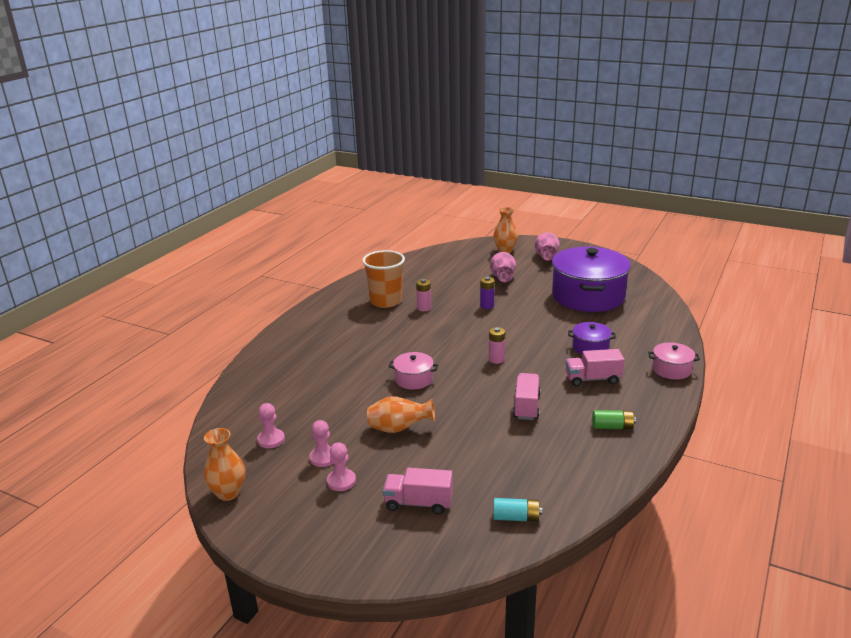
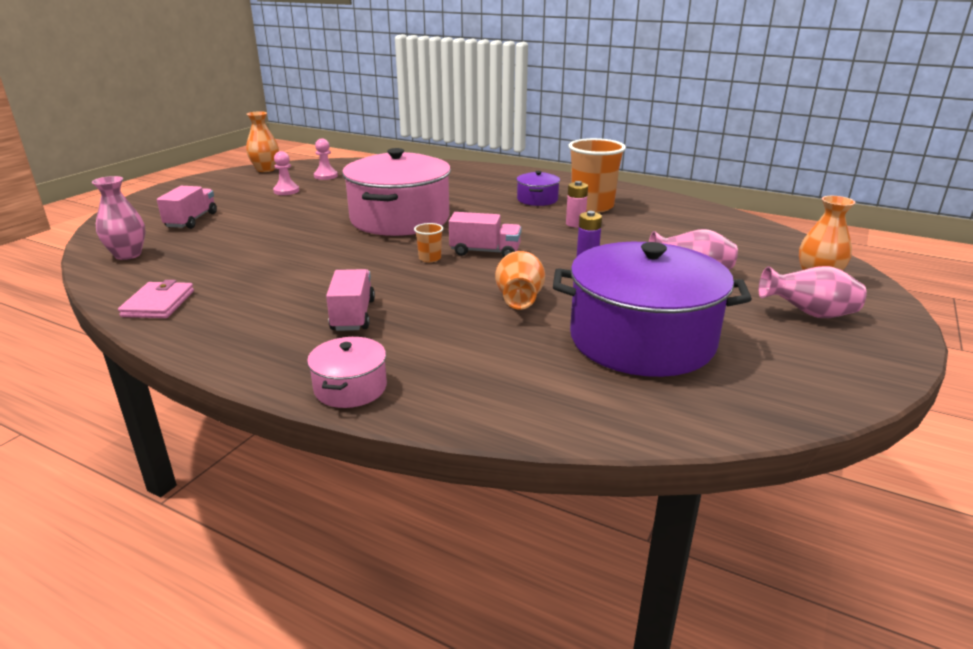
camera: 90 degrees right, 0 degrees up
pink pawn [327,442,356,491] -> none
orange vase [367,396,435,433] -> orange vase moved to [495,251,545,310]
pink pot [389,352,438,390] -> pink pot [342,148,451,236], size x2.24
pink battery [489,327,505,364] -> orange cup [414,223,443,262]
turquoise battery [493,498,542,522] -> pink vase [92,176,146,260]
pink truck [513,373,541,420] -> pink truck moved to [449,212,521,257]
purple pot [568,322,616,354] -> purple pot moved to [517,171,560,206]
green battery [592,410,636,429] -> none
none -> pink wallet [118,280,194,318]

